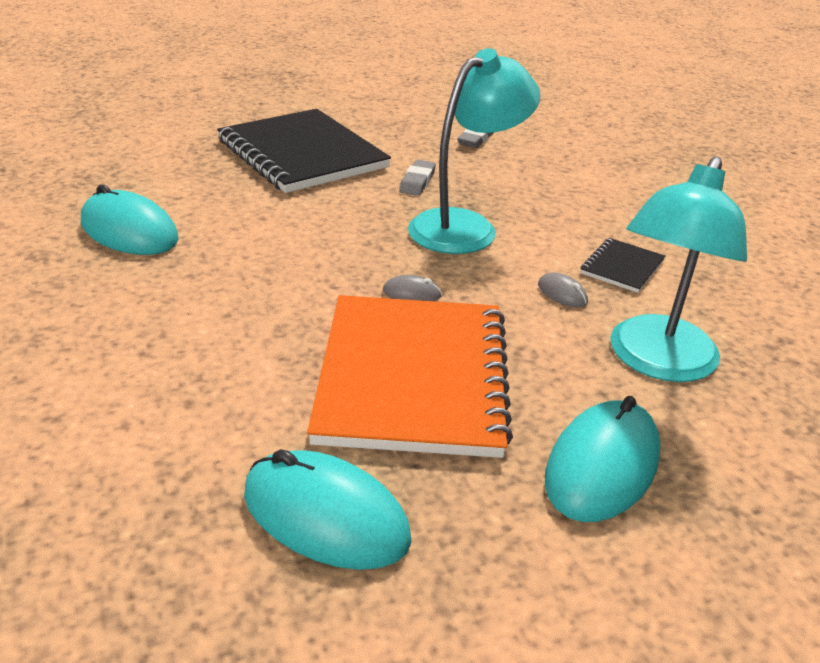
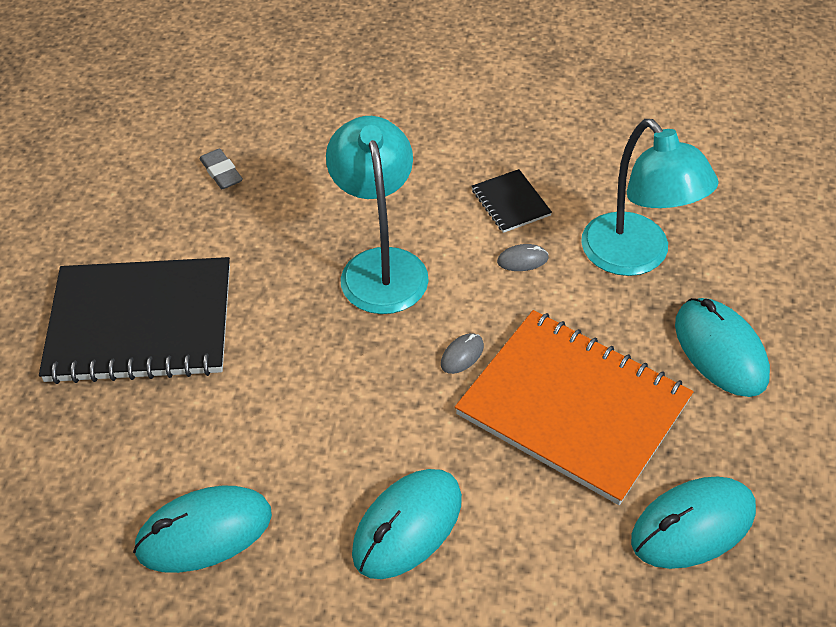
camera: 55 degrees left, 15 degrees up
grey eraser [399,160,436,196] -> none
none -> turquoise mouse [352,469,462,579]

